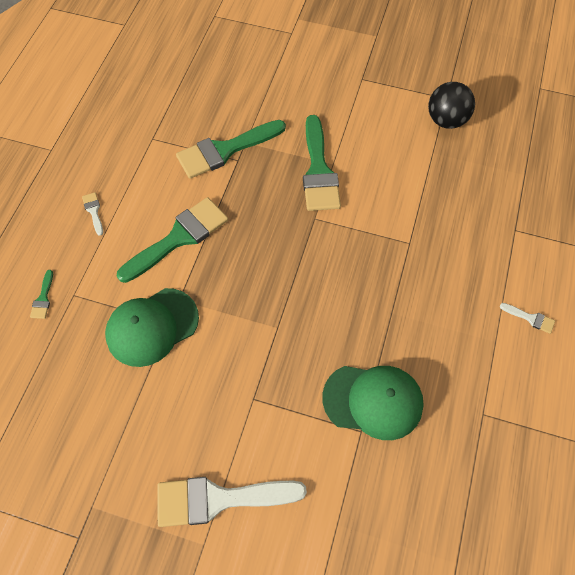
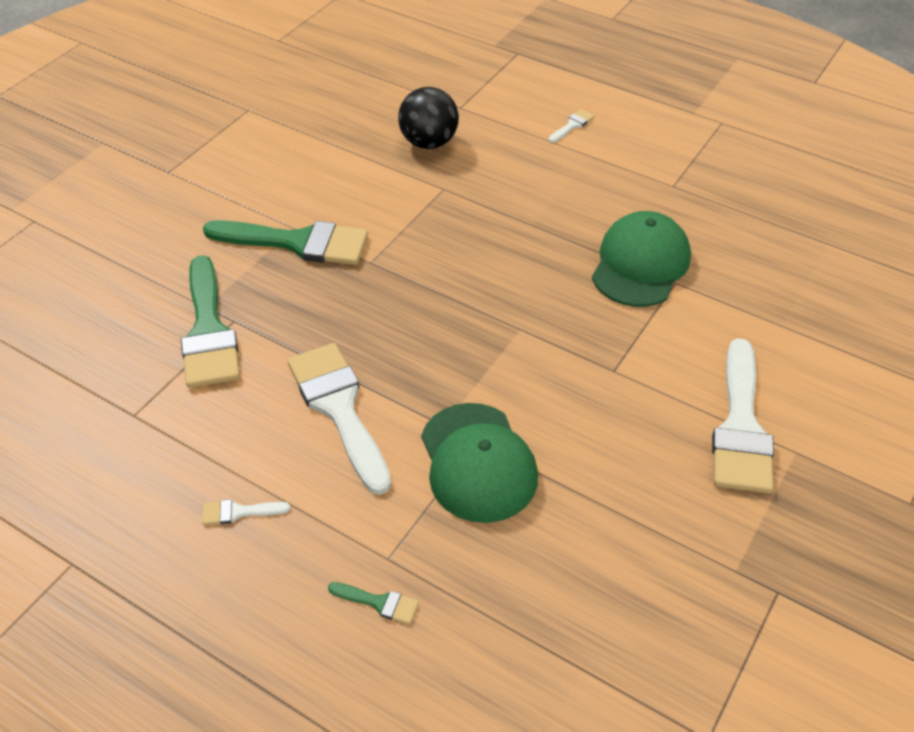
camera: 75 degrees left, 15 degrees down
green brush [117,197,228,283] -> white brush [287,343,391,495]
black ball [428,82,475,129] -> black ball moved to [398,87,459,149]

